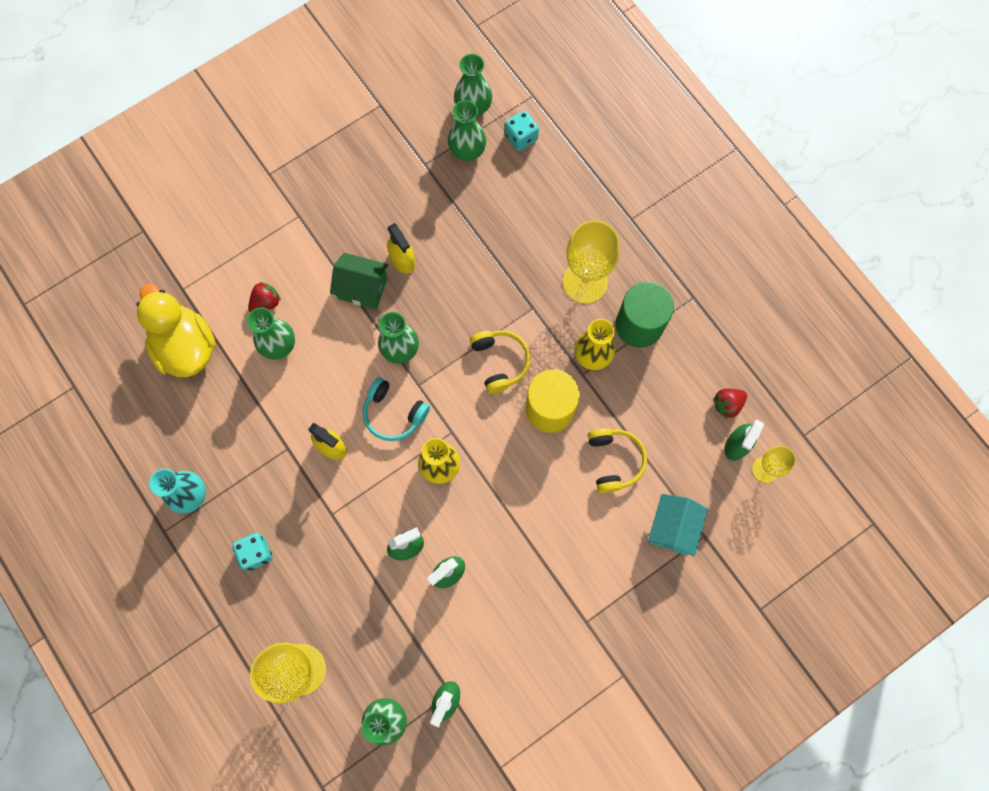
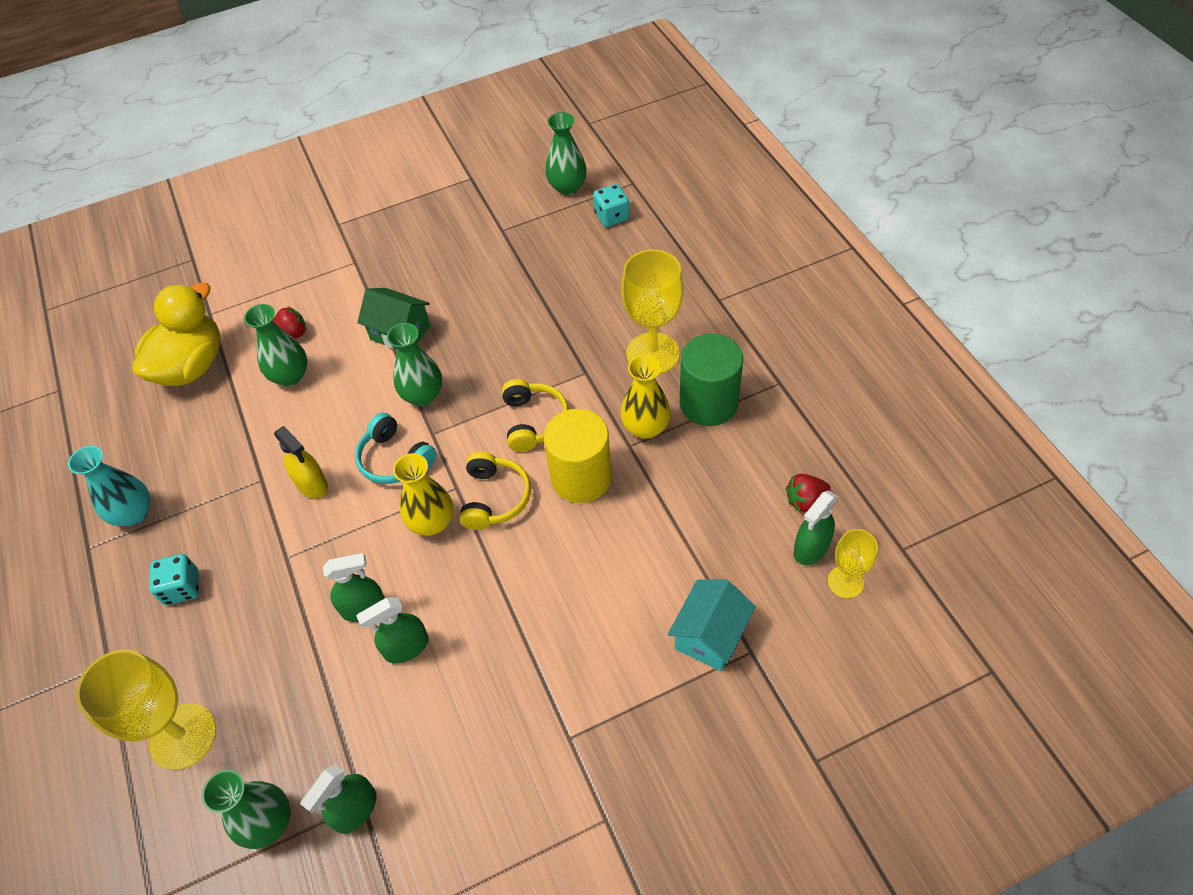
camera: 15 degrees right, 20 degrees down
yellow duck [137,283,216,377] -> yellow duck turned 45 degrees clockwise [132,282,220,386]
yellow spray bottle [387,223,415,274] -> none
green vase [448,100,486,161] -> none
yellow headphones [588,428,647,493] -> yellow headphones moved to [460,451,531,530]

